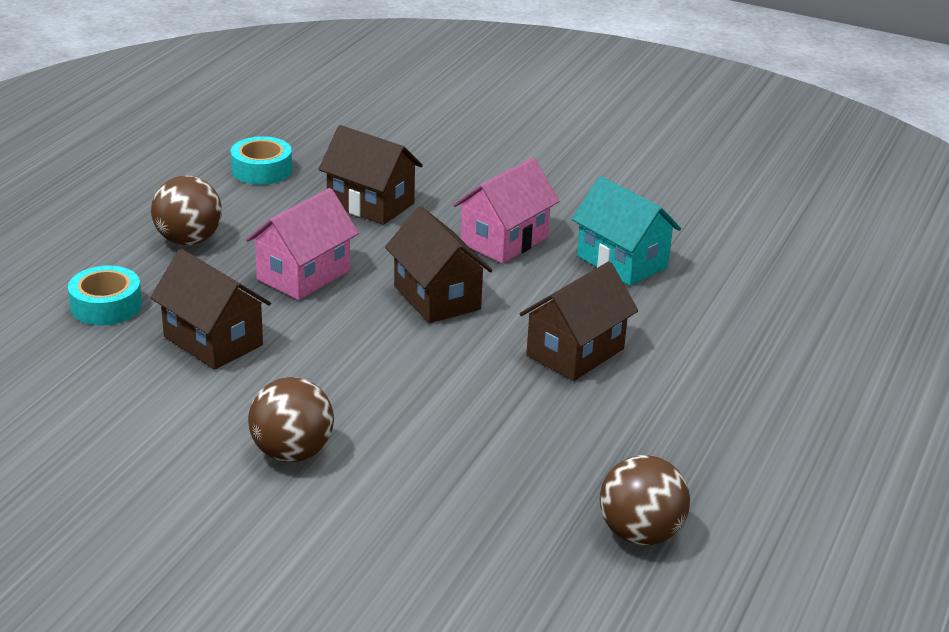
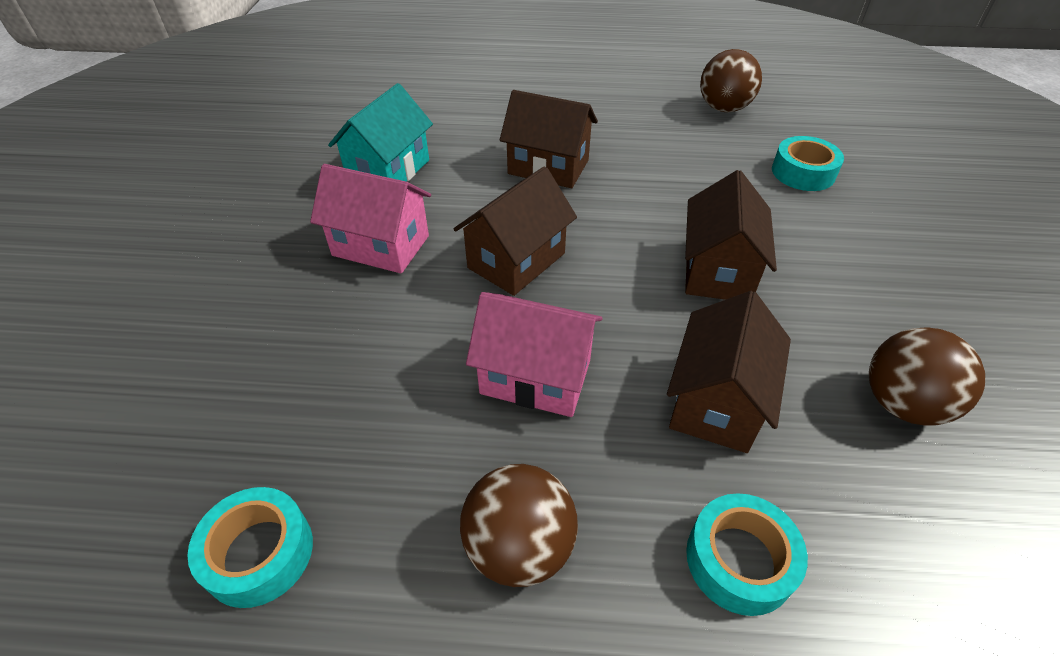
camera: 110 degrees left, 15 degrees up
brown ball [248,377,334,462] -> brown ball moved to [869,327,985,426]
brown house [319,125,423,225] -> brown house moved to [685,170,777,300]
none -> turquoise tape [772,136,844,191]

